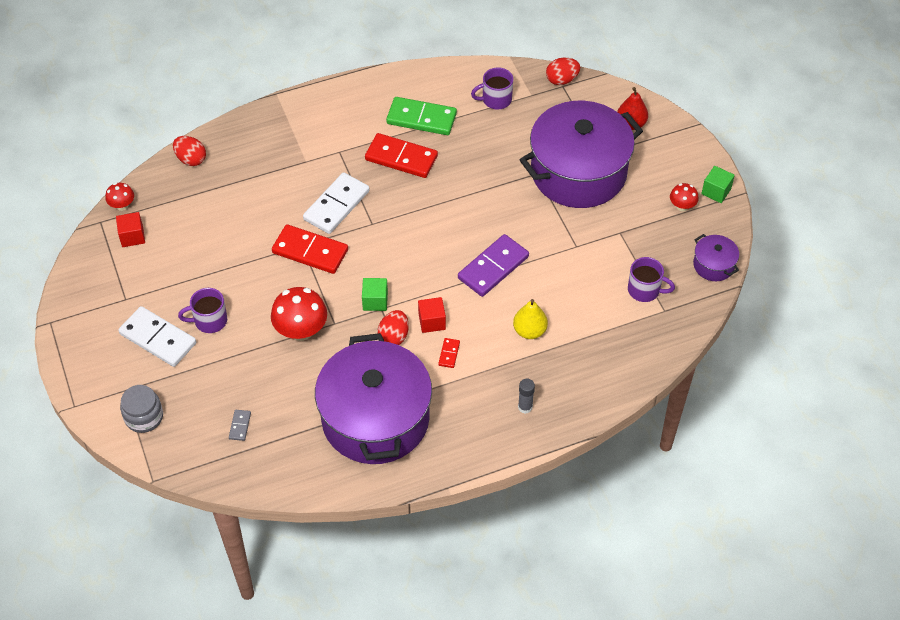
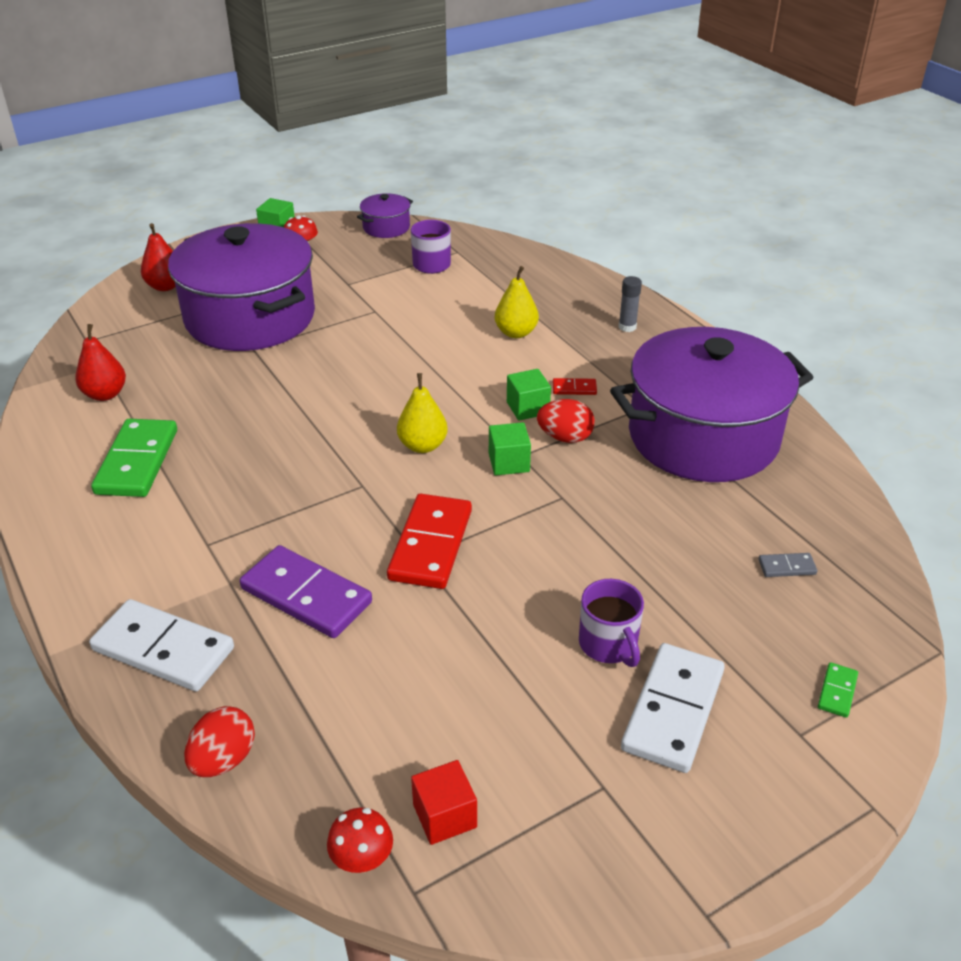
camera: 100 degrees left, 15 degrees down
grey jar [120,385,163,433] -> green domino [818,662,858,718]
red mushroom [271,287,327,341] -> none
white domino [303,172,370,234] -> white domino moved to [89,599,234,692]
red domino [365,133,438,178] -> none
red cube [418,297,446,333] -> green cube [507,369,551,421]
purple domino [458,234,529,297] -> purple domino moved to [240,545,372,638]
purple mug [471,67,513,109] -> red pear [75,324,126,401]
red egg [546,58,580,85] -> none
none -> yellow pear [397,373,448,453]

